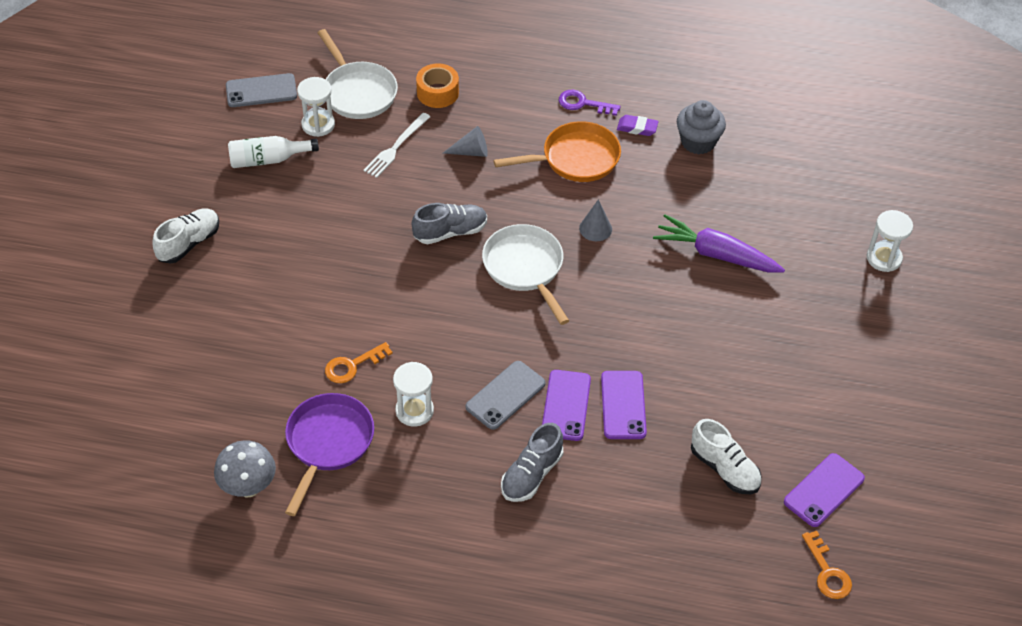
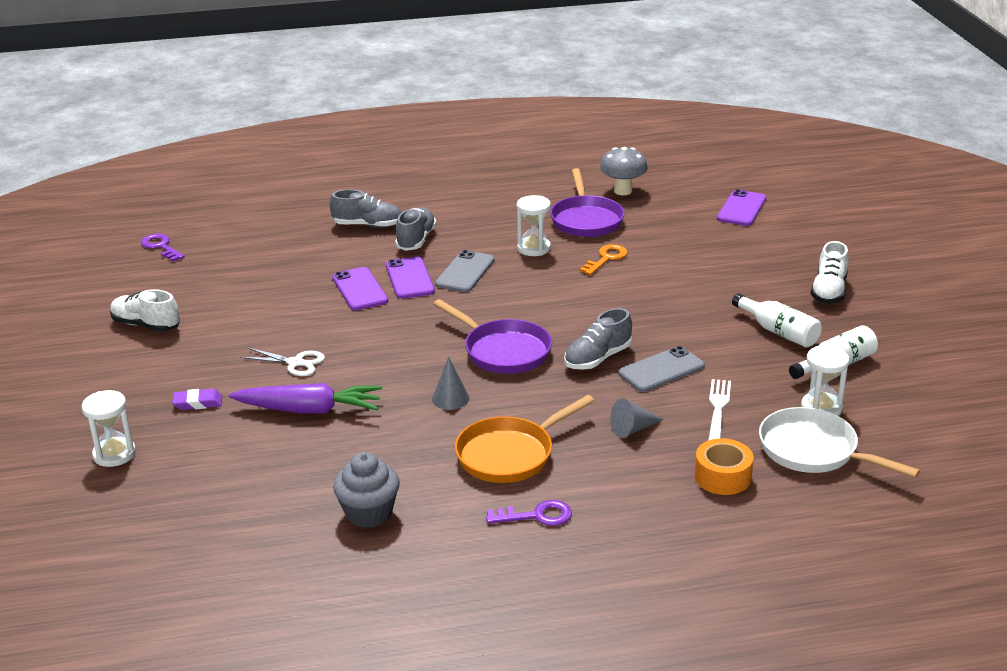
camera: 160 degrees right, 20 degrees down
grey phone [226,73,297,107] -> grey phone moved to [618,346,705,392]
white pan [482,224,569,325] -> purple pan [433,299,552,374]
purple eraser [617,115,659,136] -> purple eraser moved to [172,389,222,410]
white shoe [691,419,762,494] -> white shoe moved to [110,289,180,332]
purple phone [784,453,865,527] -> purple phone moved to [717,189,766,226]
orange key [802,530,852,599] -> purple key [141,234,185,261]
none -> white scissors [240,348,325,376]
none -> grey shoe [330,189,401,228]
none -> white bottle [732,293,822,347]

